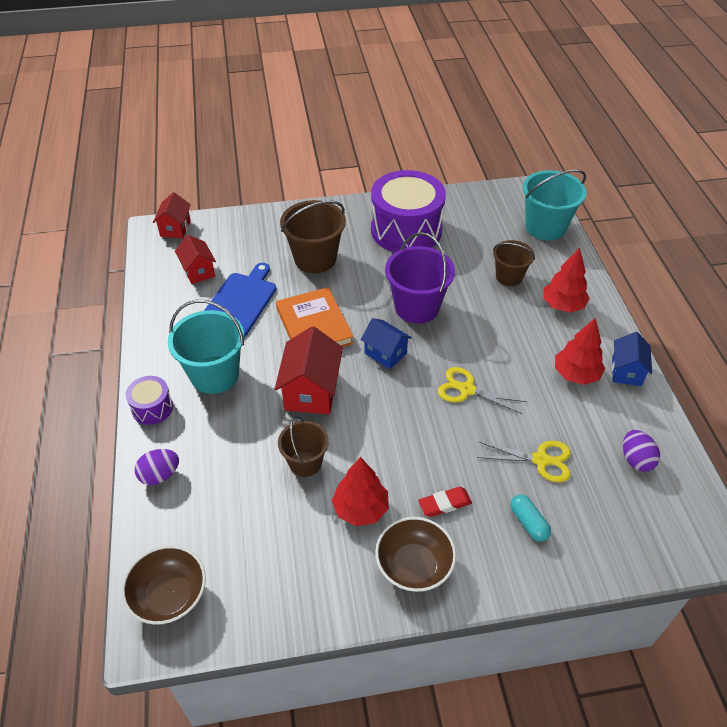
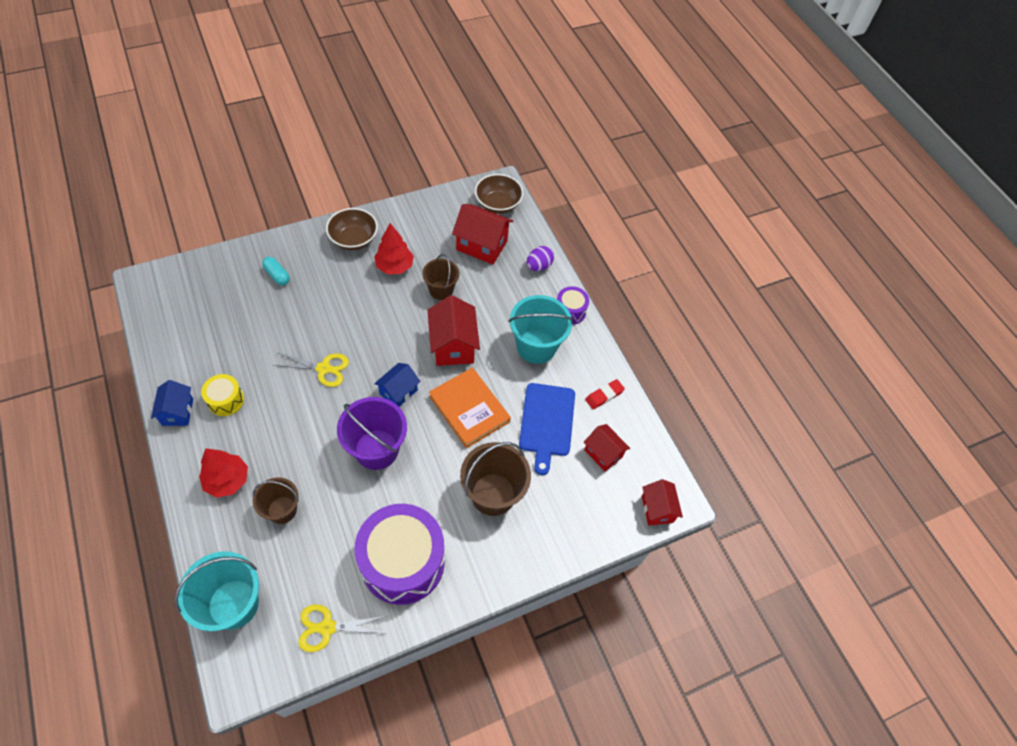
camera: 160 degrees right, 10 degrees up
blue house [361,318,412,369] -> blue house turned 75 degrees counterclockwise [374,363,420,407]
red eraser [418,487,472,517] -> red eraser moved to [585,379,625,409]
yellow scissors [477,441,571,482] -> yellow scissors moved to [298,604,386,652]
red tree [555,318,605,385] -> yellow drum [201,374,244,416]
purple egg [623,430,660,472] -> none
none -> red house [452,204,513,265]

